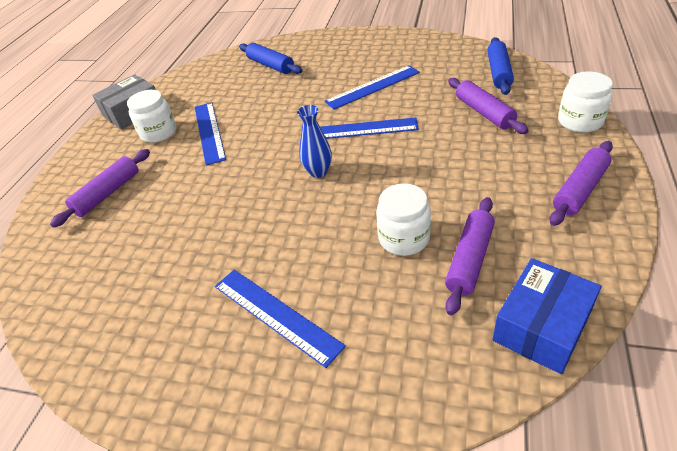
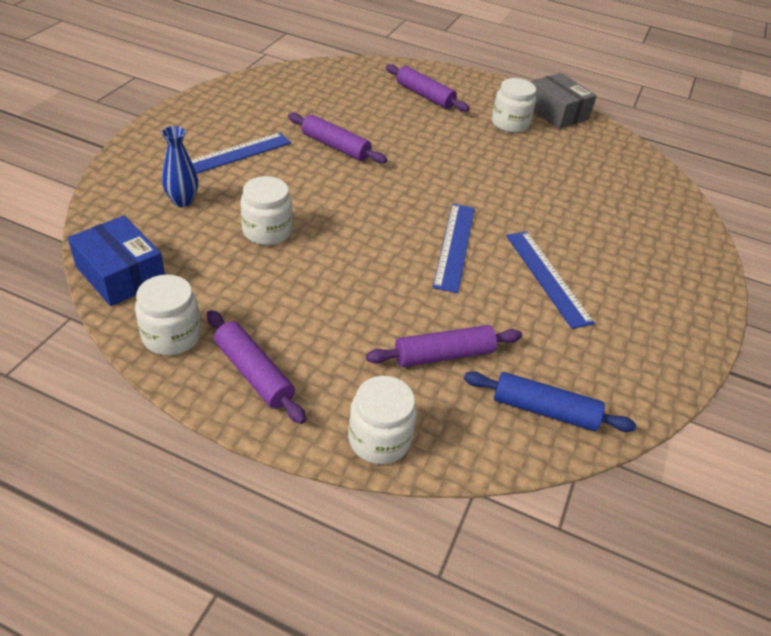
camera: 90 degrees right, 0 degrees up
blue ruler [195,102,226,166] -> none
blue rolling pin [239,43,302,74] -> none
blue vase [297,105,332,178] -> blue vase moved to [162,126,198,207]
purple rolling pin [445,197,495,315] -> purple rolling pin moved to [288,113,387,164]
none -> white jar [135,275,201,355]

